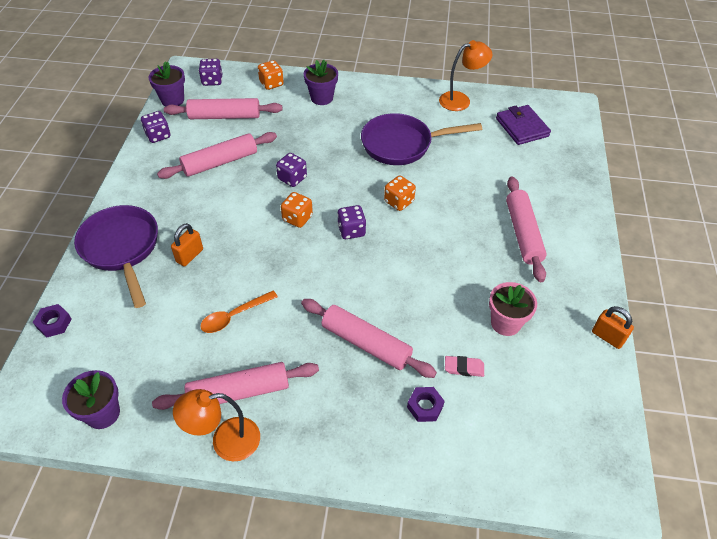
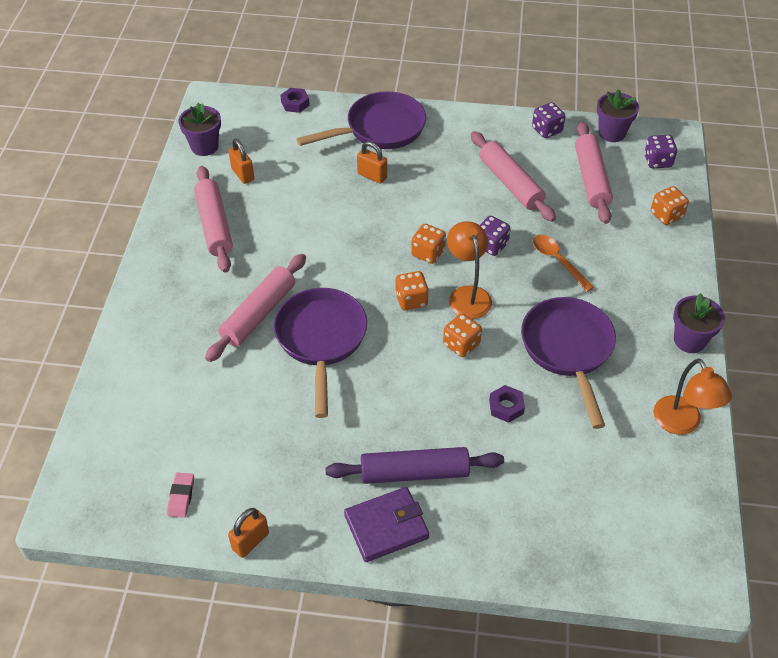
camera: 90 degrees right, 0 degrees up
orange lamp [173,389,260,462] -> orange lamp moved to [447,221,492,319]
orange spoon [200,291,278,333] -> orange spoon moved to [533,235,594,292]
purple flower pot [304,60,338,105] -> purple flower pot moved to [673,293,725,353]
purple dice [337,205,366,239] -> orange dice [395,271,429,310]
purple nut [407,387,445,422] -> purple nut moved to [489,385,525,423]
pink eraser [445,356,484,377] -> pink eraser moved to [167,473,194,518]
pink flower pot [489,282,537,336] -> none
purple wallet [496,105,551,145] -> purple wallet moved to [344,487,429,562]
pink rolling pin [506,177,547,282] -> purple rolling pin [325,447,504,484]
none -> orange padlock [228,139,254,184]
none -> purple pan [274,288,367,418]

